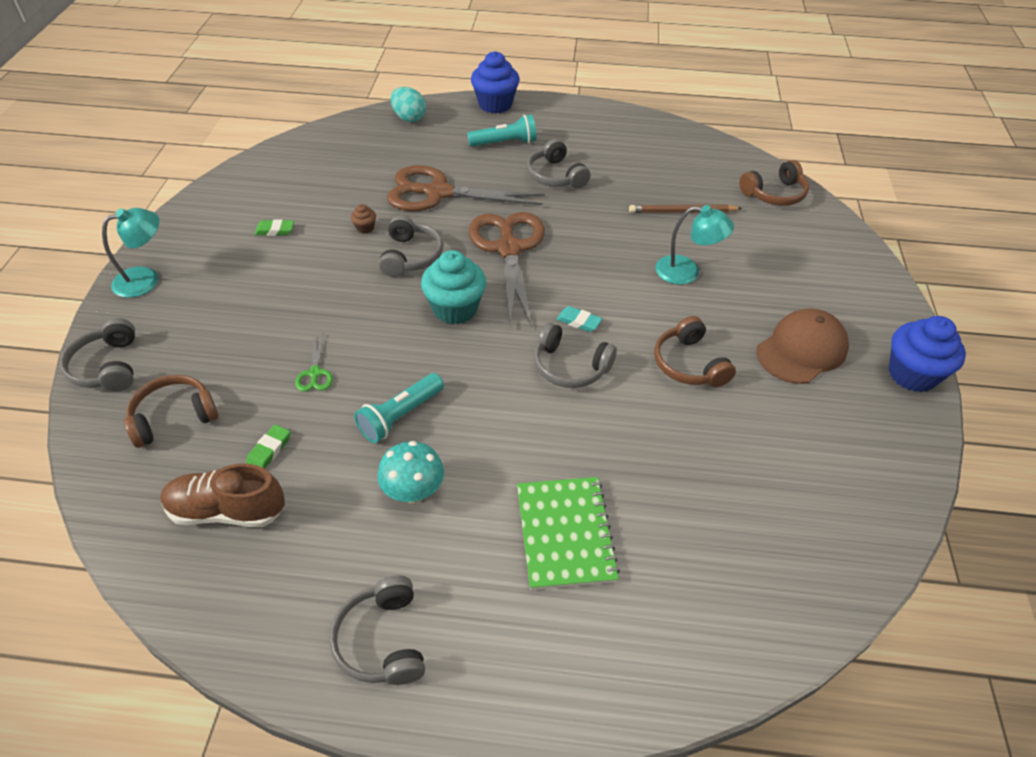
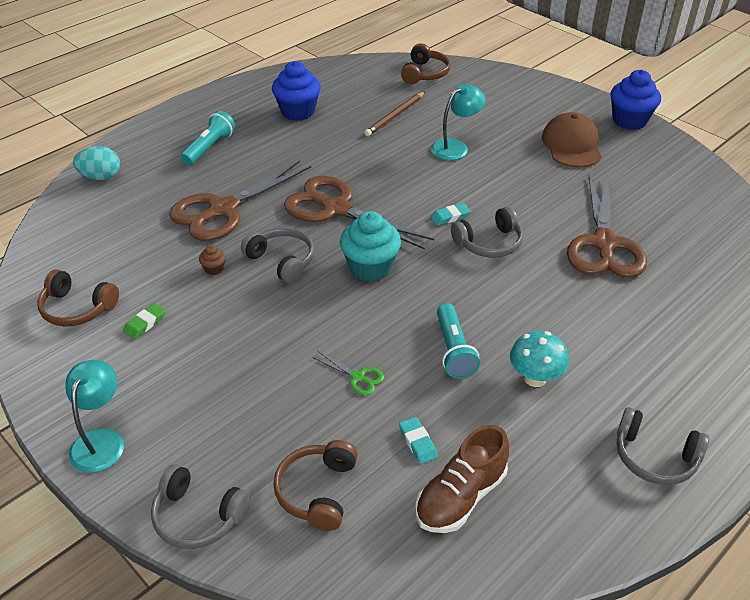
camera: 50 degrees left, 5 degrees down
green eraser [246,425,290,469] -> turquoise eraser [399,417,438,464]
blue cupcake [471,51,520,113] -> blue cupcake moved to [272,61,321,121]
green notebook [517,477,620,590] -> none
grey headphones [527,139,590,189] -> none
brown headphones [654,316,736,387] -> brown headphones moved to [37,269,119,326]
none -> brown scissors [567,175,647,278]

